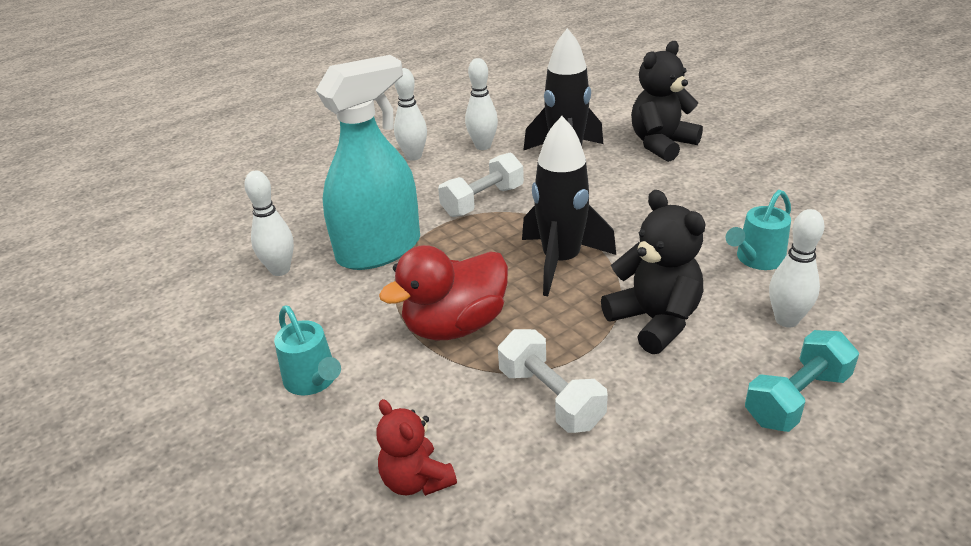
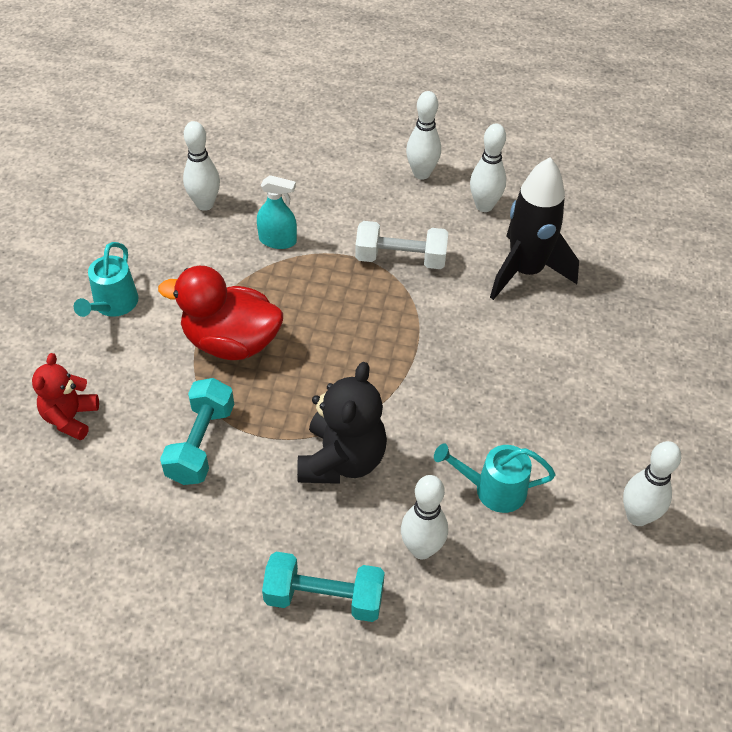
camera: 45 degrees right, 15 degrees up
turquoise spray bottle [316,55,420,270] -> turquoise spray bottle [257,175,297,249], size x0.44
white dumbbell [498,329,608,433] -> turquoise dumbbell [160,378,234,485]
black rocket [522,116,616,296] -> none
black teddy bear [631,41,703,162] -> none
none -> white bowling pin [623,441,681,526]

